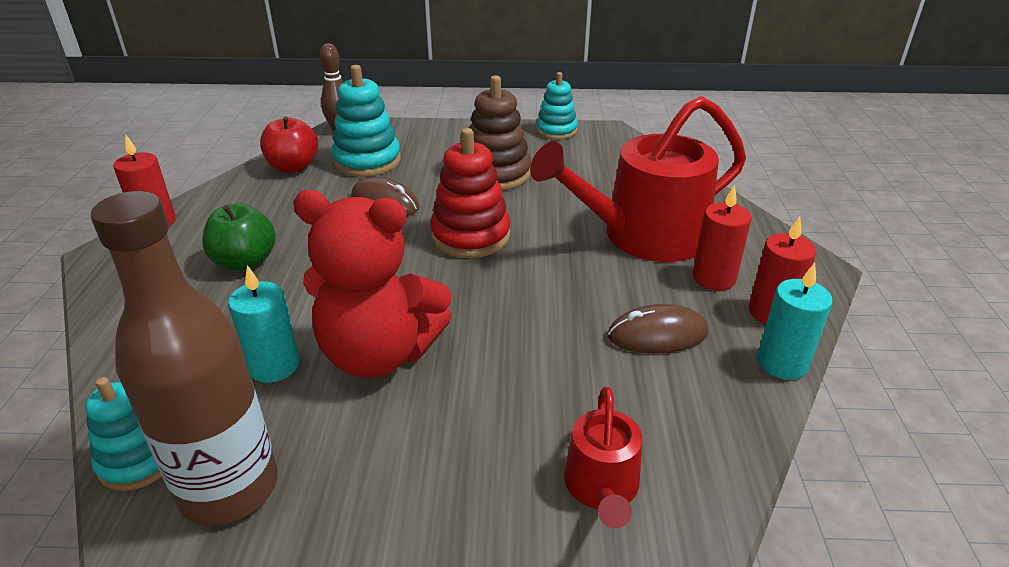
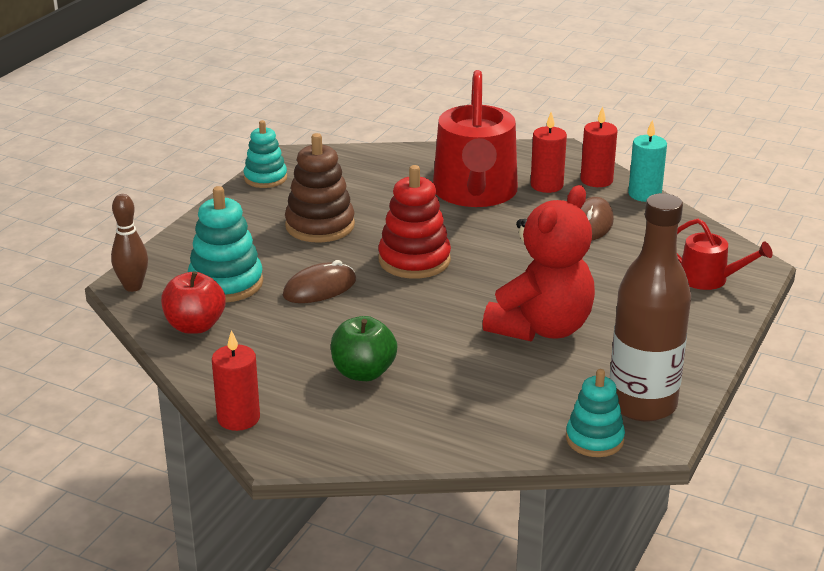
camera: 65 degrees left, 5 degrees down
turquoise candle [228,265,299,383] -> none

